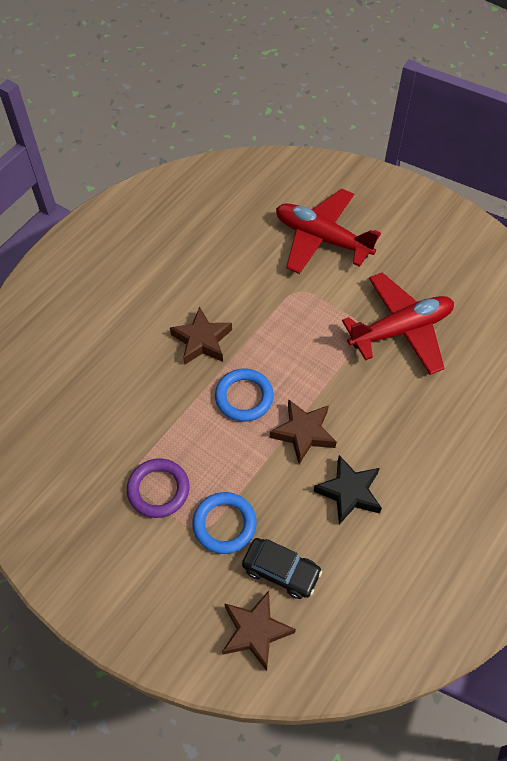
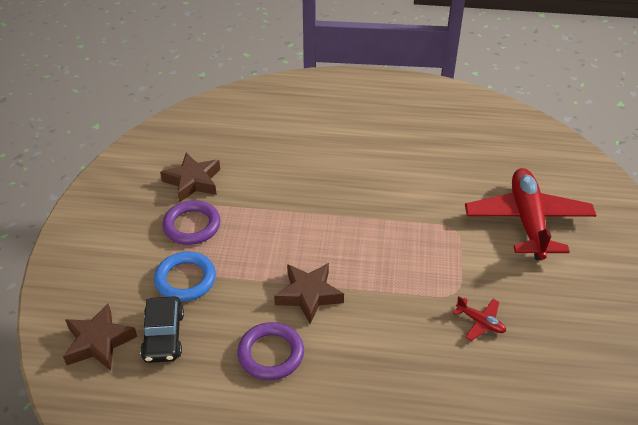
camera: 60 degrees right, 15 degrees down
brown star [170,307,232,365] -> brown star moved to [160,153,220,203]
blue ring [215,369,274,422] -> none
black star [313,455,382,525] -> purple ring [237,322,304,380]
red plane [342,272,454,375] -> red plane [453,296,506,341], size x0.41

